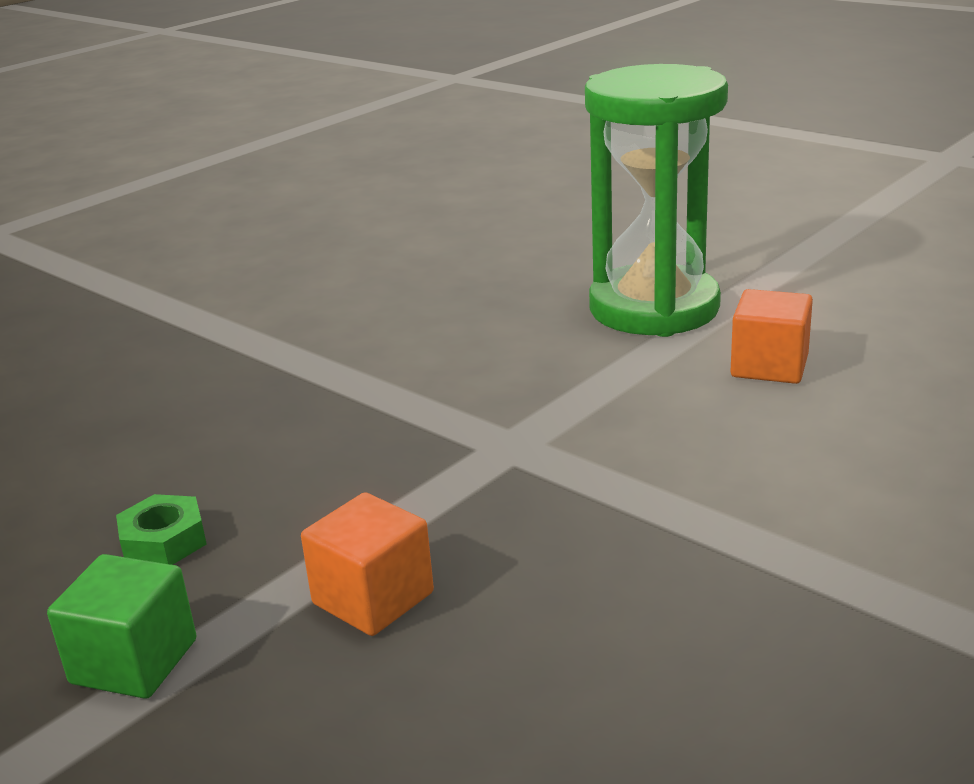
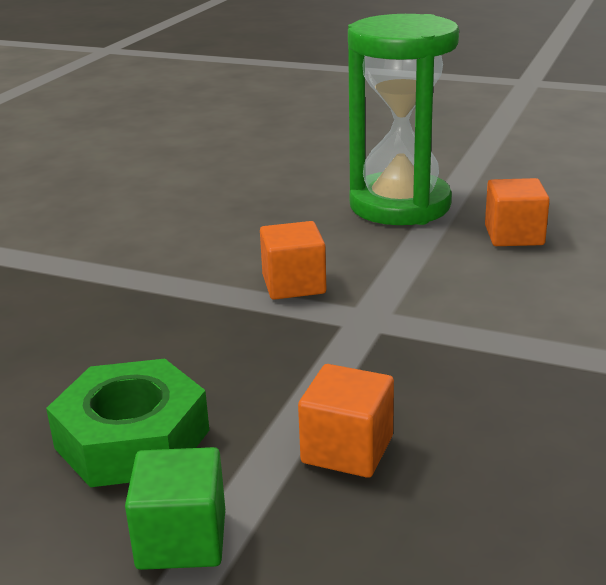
camera: 20 degrees left, 0 degrees up
green nut [116,494,207,565] -> green nut [46,359,209,487], size x1.91
none -> orange cube [260,221,326,300]

